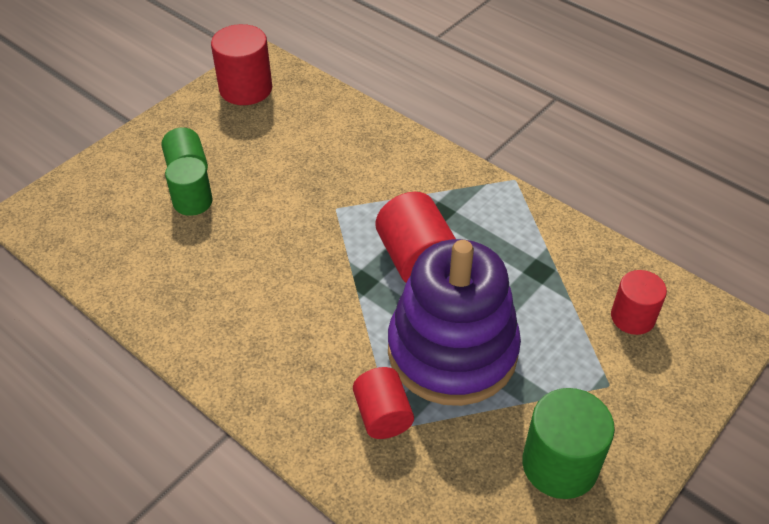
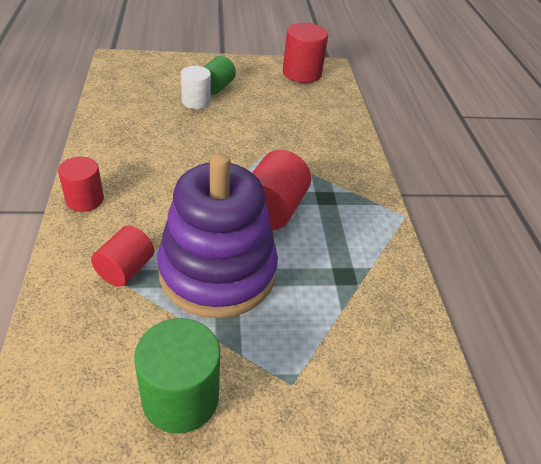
camera: 40 degrees right, 5 degrees down
green cylinder [165,157,213,216] -> white cylinder [181,66,211,109]
red cylinder [611,270,667,335] -> red cylinder moved to [58,157,104,212]

